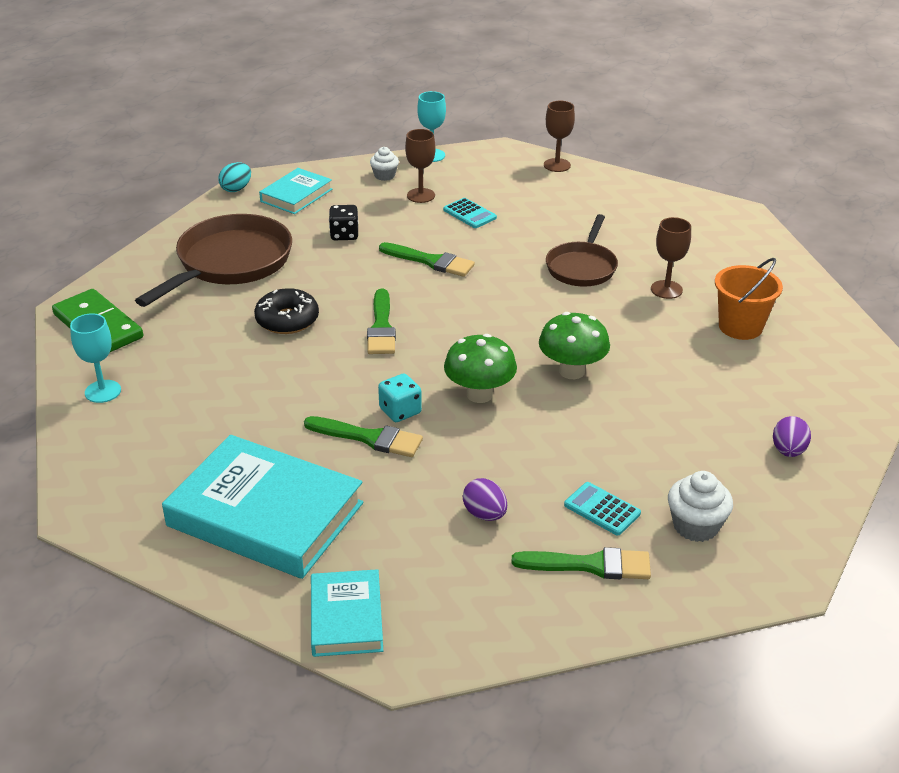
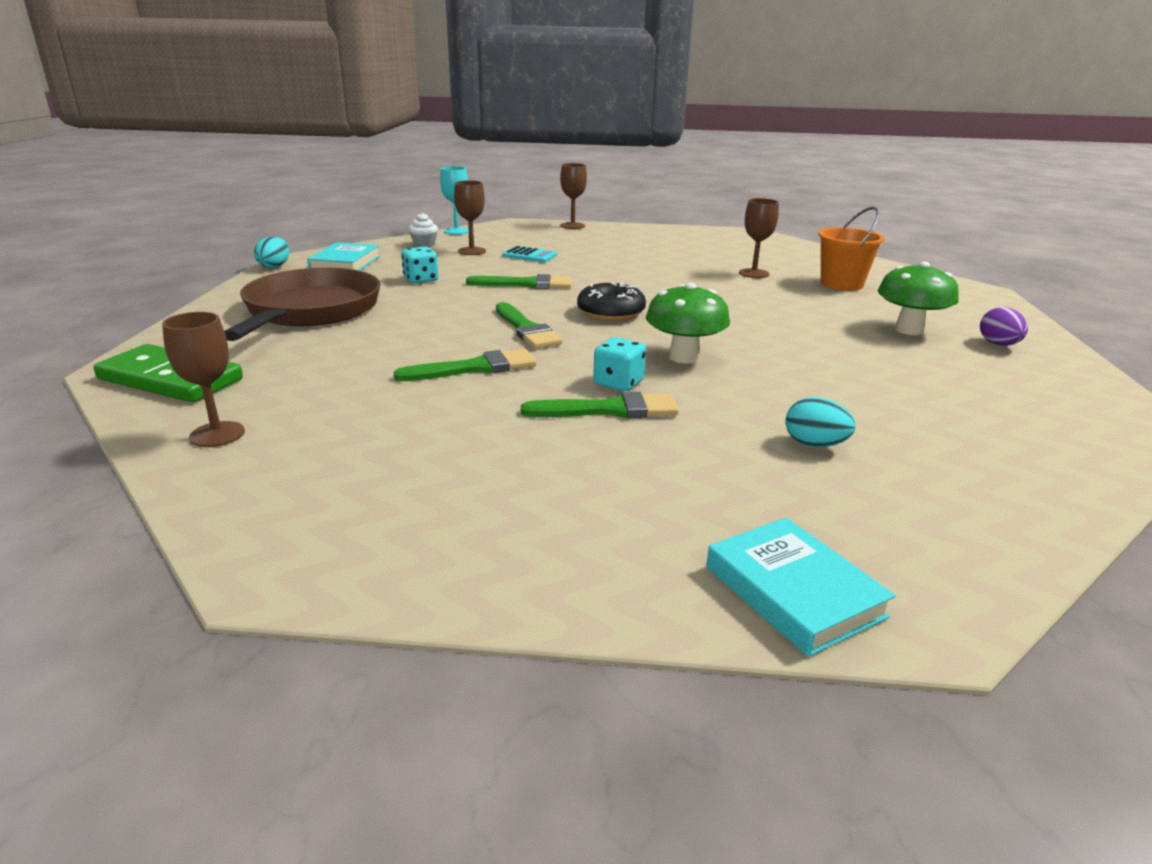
camera: 25 degrees left, 10 degrees down
turquoise goblet [70,313,121,403] -> brown goblet [162,312,245,447]
turquoise book [162,435,363,579] -> none
black donut [254,288,319,334] -> black donut moved to [577,283,646,321]
black dice [329,205,358,240] -> turquoise dice [401,247,438,283]
purple egg [463,478,507,521] -> turquoise egg [786,397,856,447]
green brush [512,547,651,579] -> green brush moved to [394,349,536,381]
green mushroom [539,312,610,379] -> green mushroom moved to [878,262,959,335]
brown pan [546,214,618,287] -> none
turquoise calculator [564,482,641,535] -> none
white cupcake [668,471,733,542] -> none

